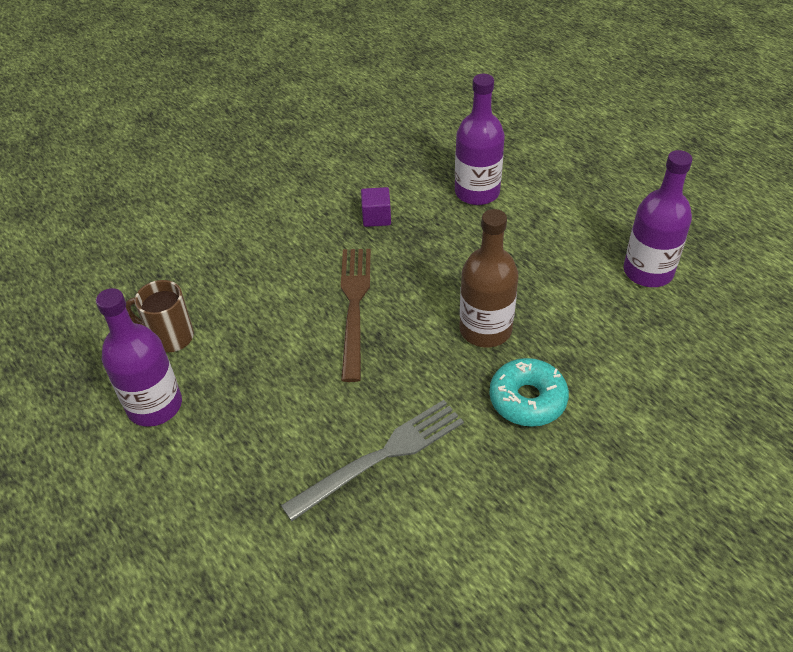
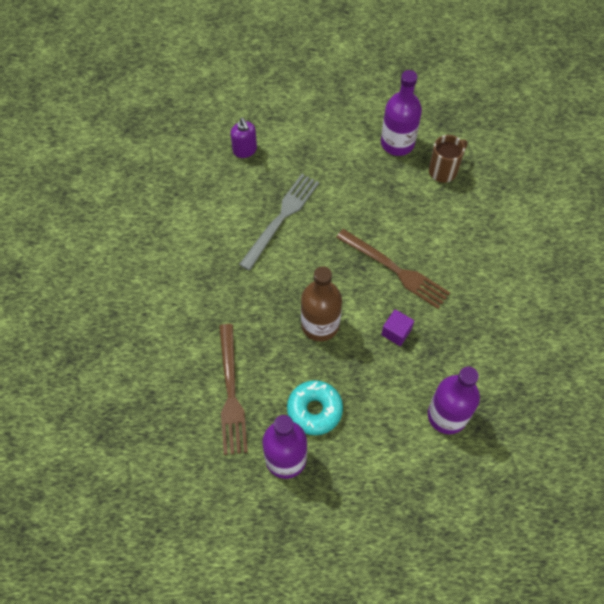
camera: 125 degrees right, 15 degrees up
grey fork [281,400,464,521] -> grey fork turned 150 degrees counterclockwise [239,174,319,271]
purple cube [361,187,391,227] -> purple cube moved to [381,309,414,346]
turquoise donut [489,358,569,427] -> turquoise donut moved to [287,380,343,435]
none -> brown fork [219,324,248,455]
none -> purple soap dispenser [231,118,257,158]

